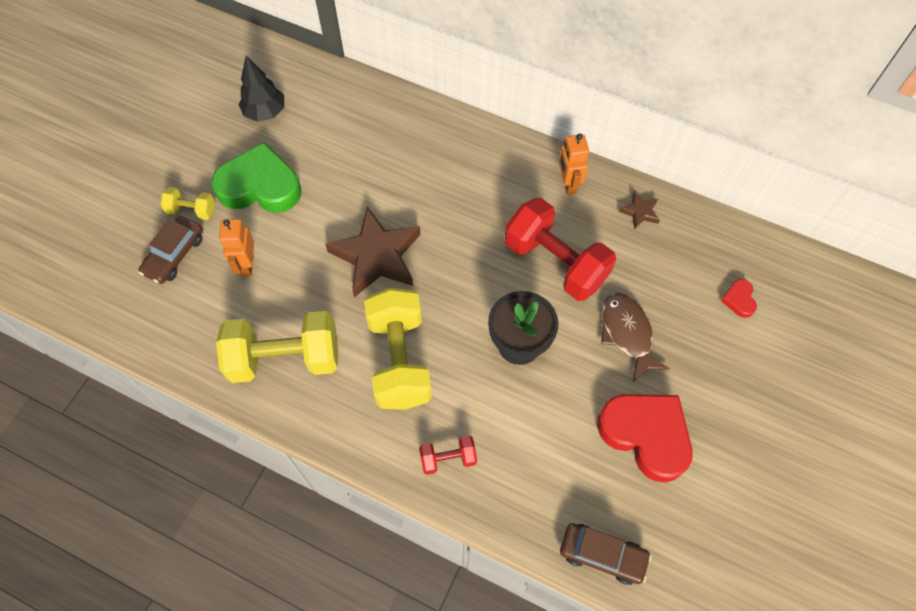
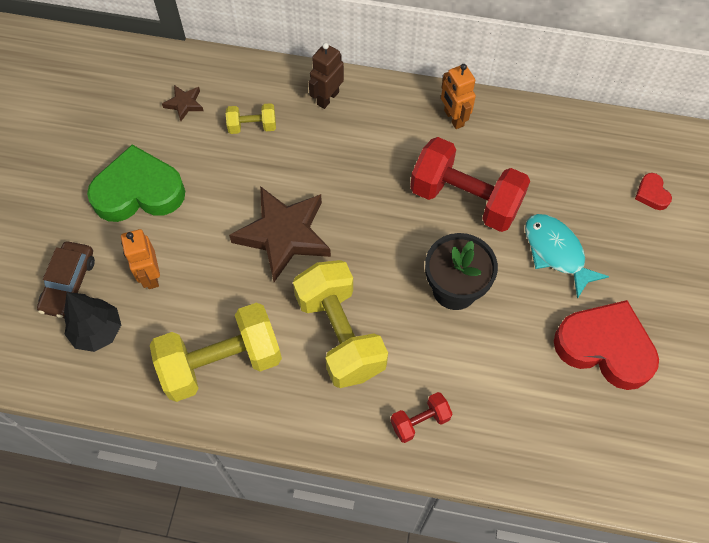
camera: 15 degrees left, 0 degrees up
yellow dumbbell [160,187,215,220] -> yellow dumbbell moved to [226,103,276,134]
black tree [239,56,284,122] -> black tree moved to [64,292,121,352]
brown car [560,523,652,585] -> none
brown fish [601,292,670,382] -> turquoise fish [525,214,609,299]
brown star [619,192,660,230] -> brown star moved to [162,85,203,121]
none -> brown robot [309,43,344,109]

